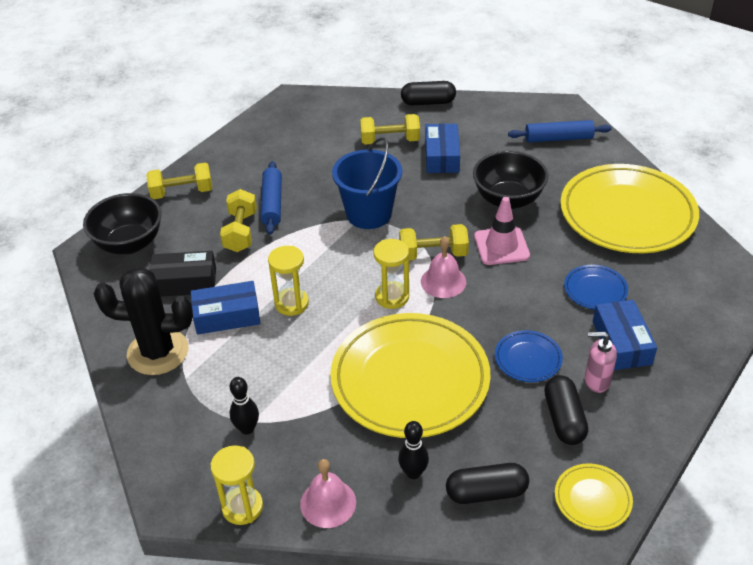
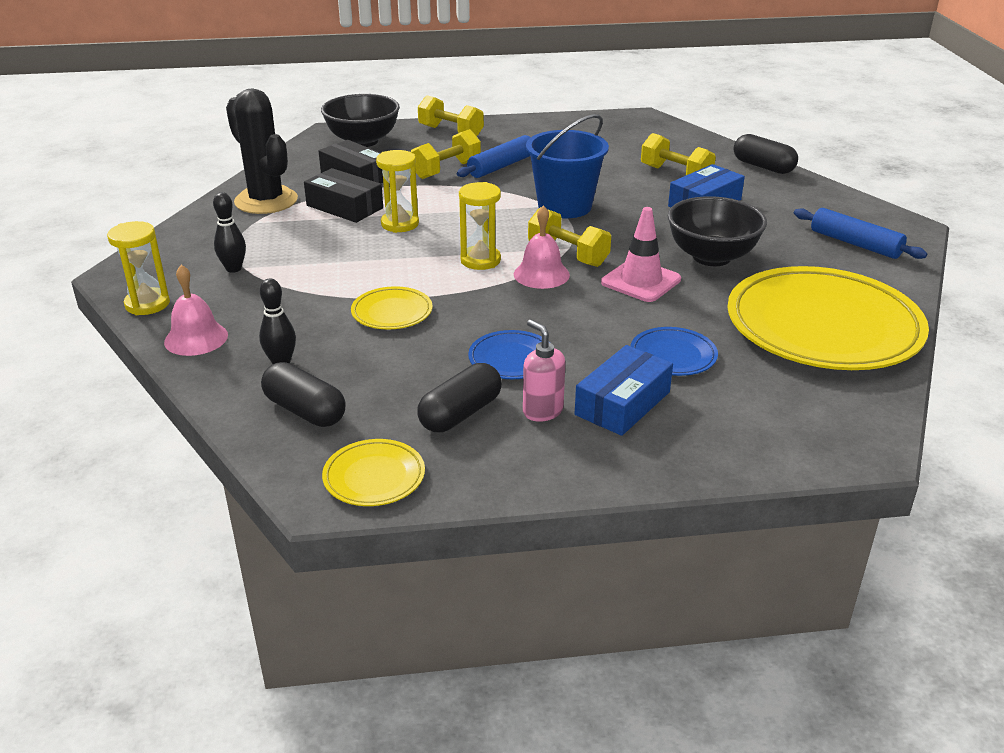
camera: 45 degrees right, 10 degrees down
blue box [191,281,260,335] -> black box [304,168,383,223]
yellow plate [330,313,490,438] -> yellow plate [351,286,432,329], size x0.43

